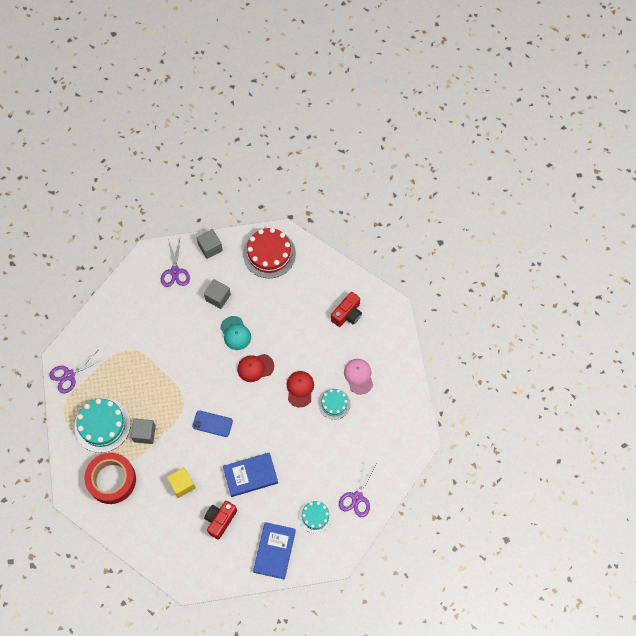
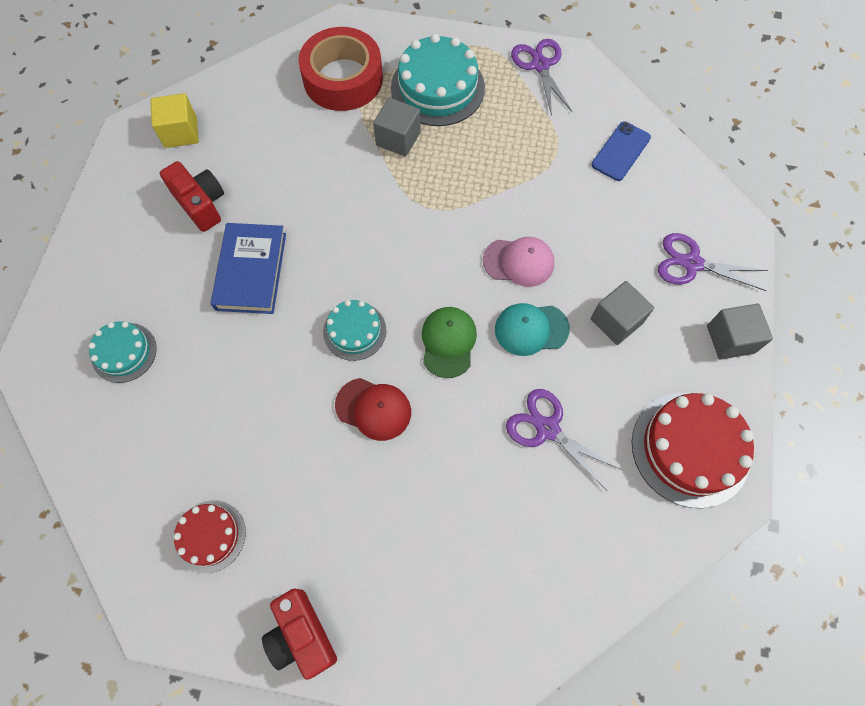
camera: 110 degrees right, 0 degrees up
yellow cube [167,467,196,498] -> yellow cube moved to [150,93,199,148]
blue phone [192,410,233,437] -> blue phone moved to [592,121,651,181]
red cap [237,354,274,382] -> green cap [422,307,477,378]
blue book [253,522,296,580] -> none
turquoise cake [319,389,351,420] -> turquoise cake moved to [323,300,386,361]
red camera [331,292,362,327] -> red camera moved to [262,588,337,680]
purple scissors [339,461,376,517] -> purple scissors moved to [506,389,622,490]
pink cap [344,359,373,395] -> pink cap moved to [483,237,555,287]
none -> red cake [173,500,246,573]

